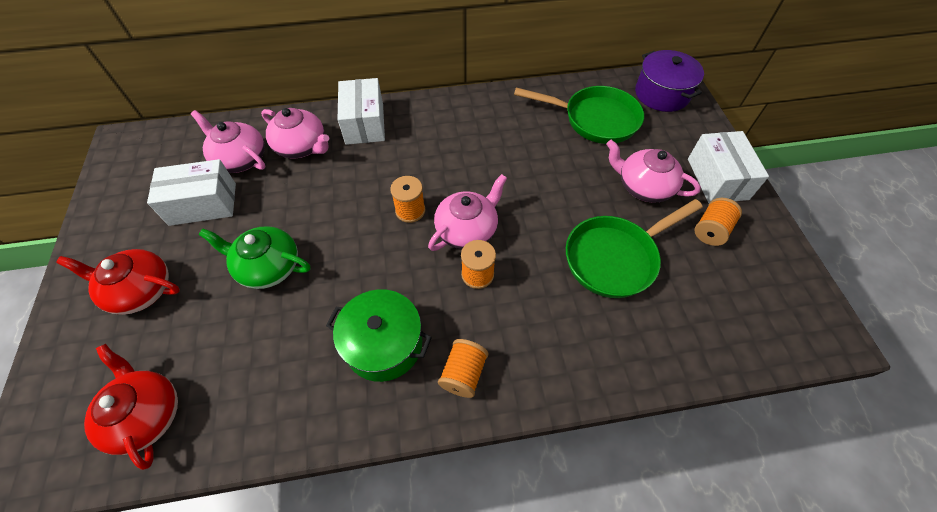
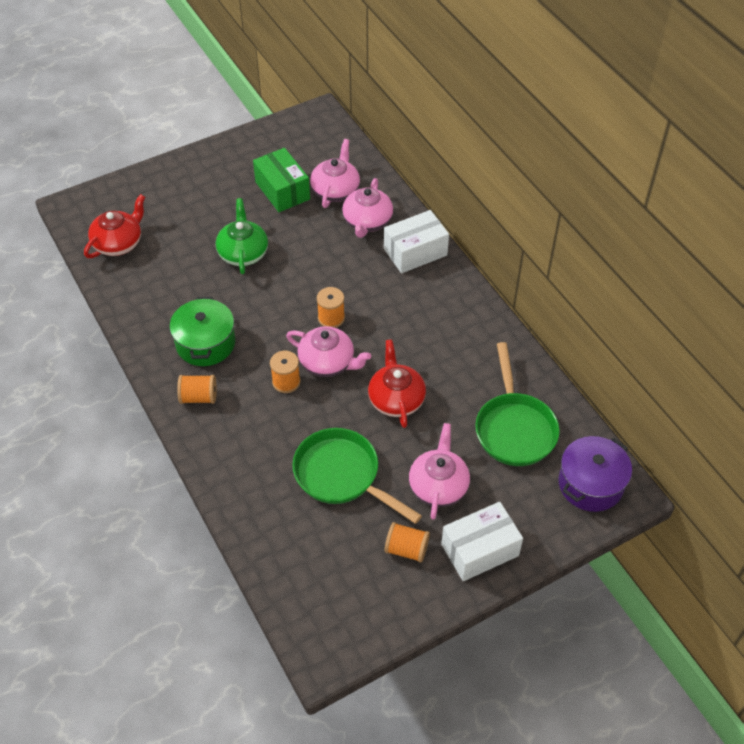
camera: 70 degrees right, 5 degrees down
red teapot [56,249,180,315] -> red teapot moved to [368,339,426,428]
white box [147,159,236,226] -> green box [253,148,310,212]

